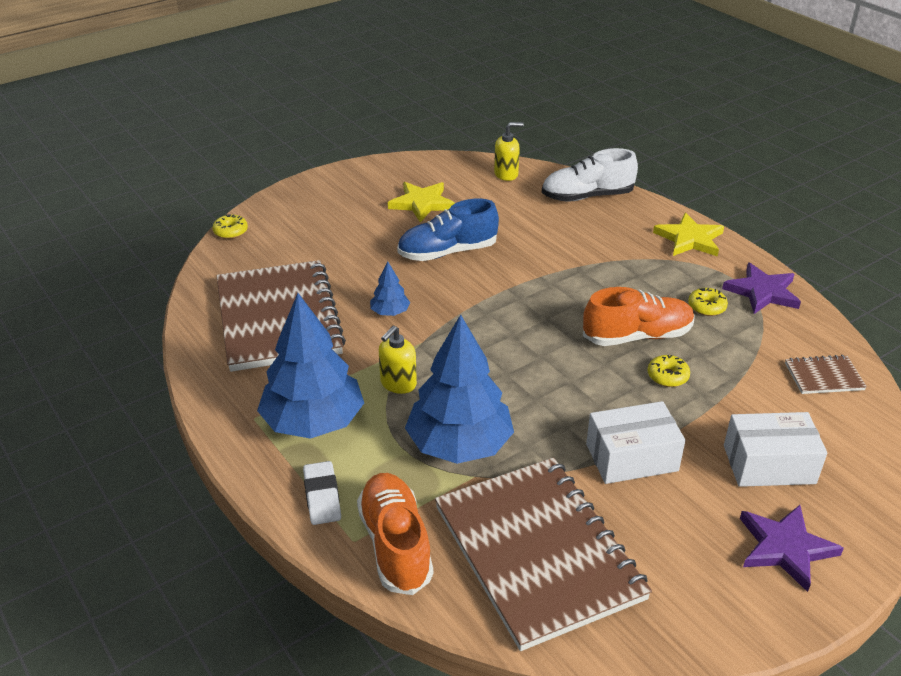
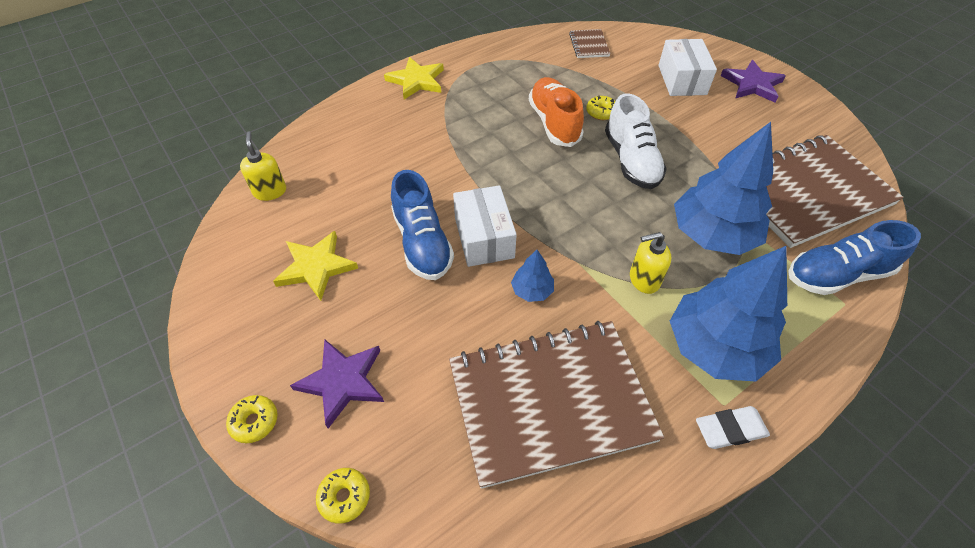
camera: 90 degrees left, 15 degrees up
white eraser [303,461,341,525] -> white eraser moved to [696,406,770,449]
orange shoe [357,473,433,595] -> blue shoe [788,220,921,295]
yellow soap dispenser [379,326,417,394] -> yellow soap dispenser turned 135 degrees clockwise [630,232,672,294]
white shoe [542,148,638,202] -> white shoe moved to [605,94,667,189]
white box [586,401,686,484] -> white box moved to [453,185,517,267]
yellow donut [688,288,728,316] -> yellow donut moved to [226,395,278,443]
purple star [722,263,801,314] -> purple star moved to [290,340,384,428]

